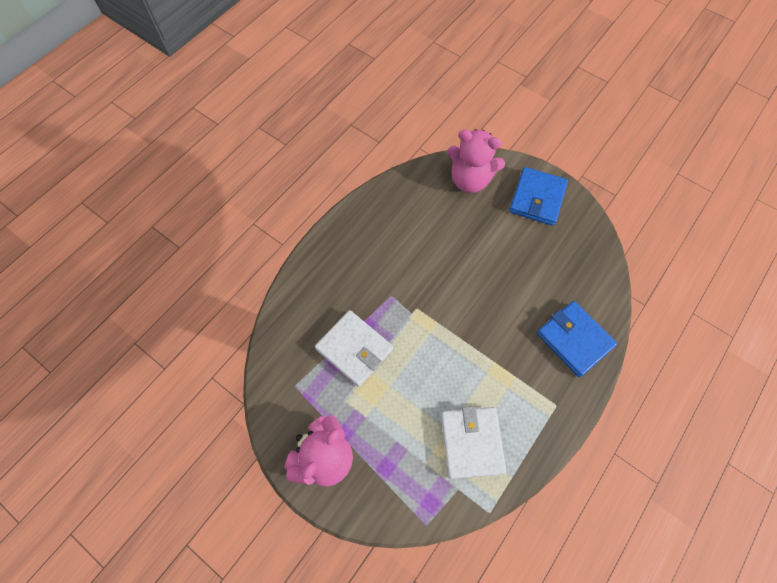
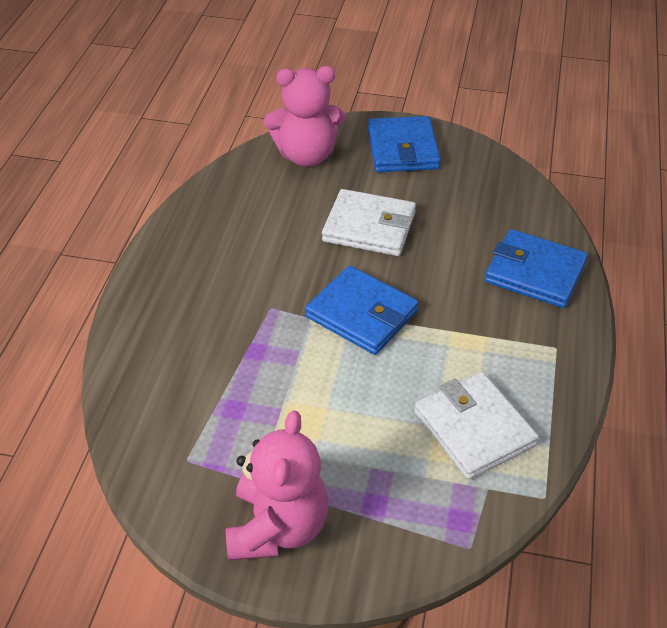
camera: 25 degrees left, 20 degrees down
white wallet [315,310,393,387] -> white wallet moved to [322,189,416,256]
none -> blue wallet [305,266,419,355]

